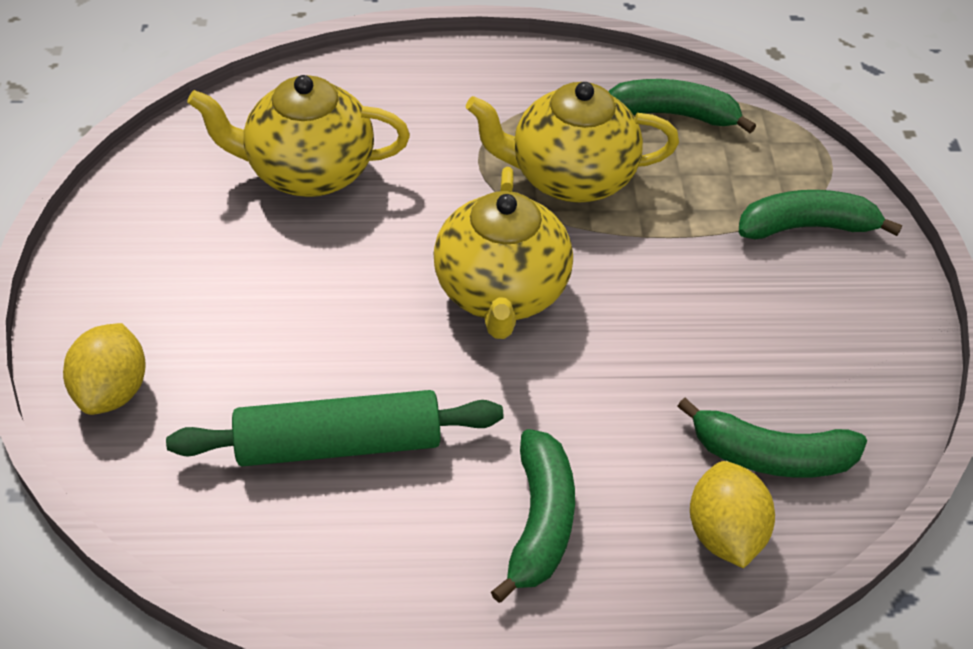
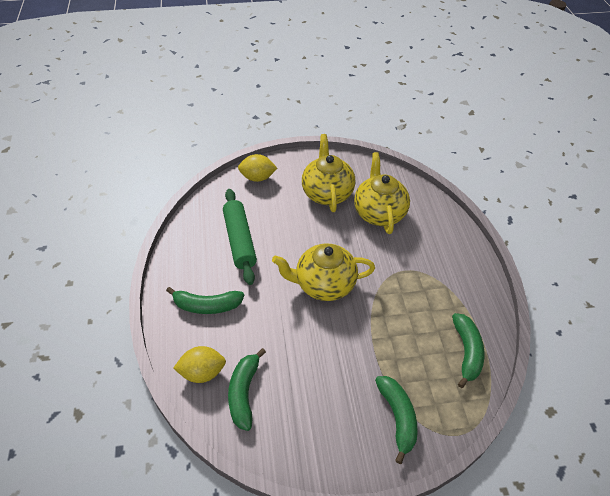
camera: 85 degrees right, 0 degrees up
yellow teapot [466,82,679,203] -> yellow teapot moved to [302,134,356,212]

